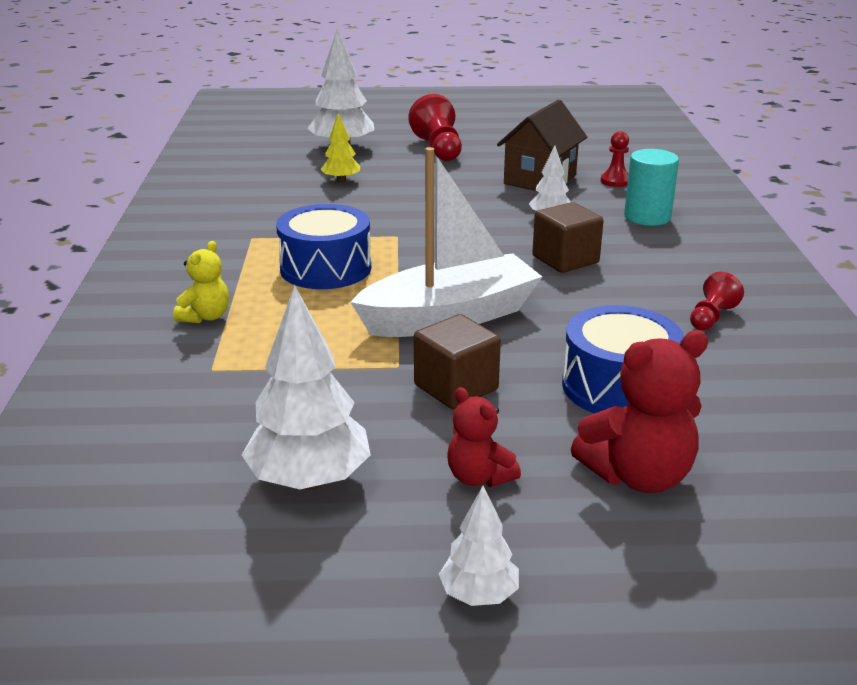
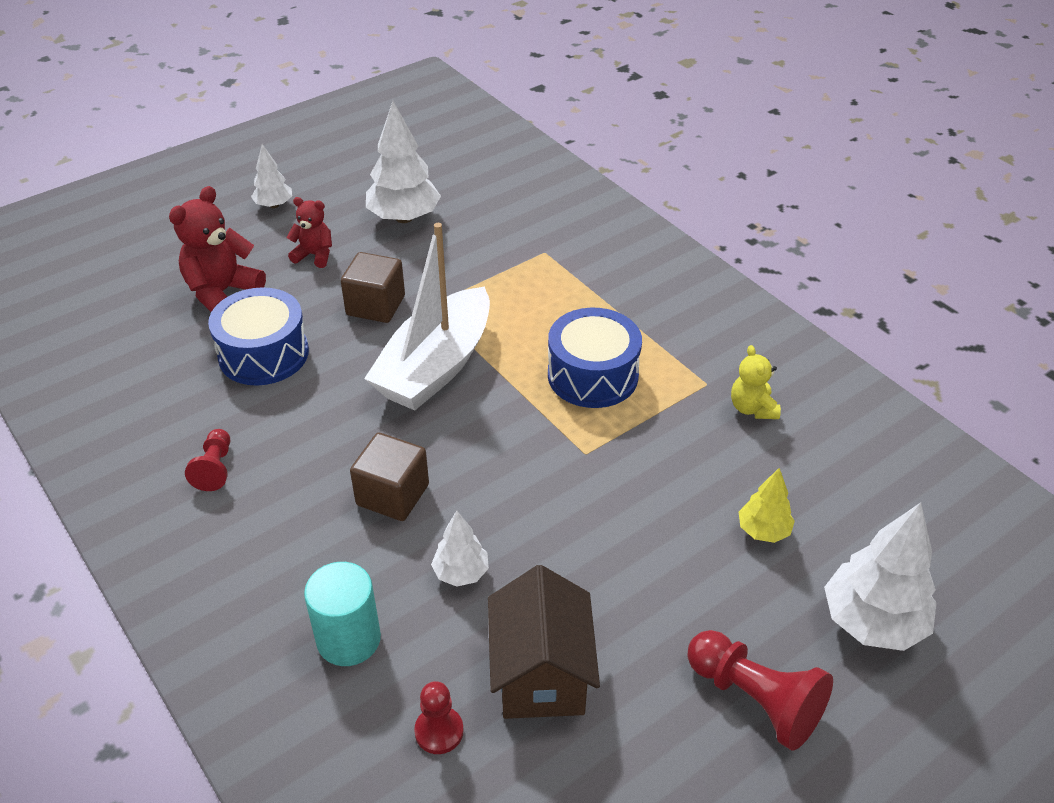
camera: 145 degrees right, 15 degrees up
yellow teddy bear [173,241,229,323] -> yellow teddy bear moved to [731,345,781,419]

